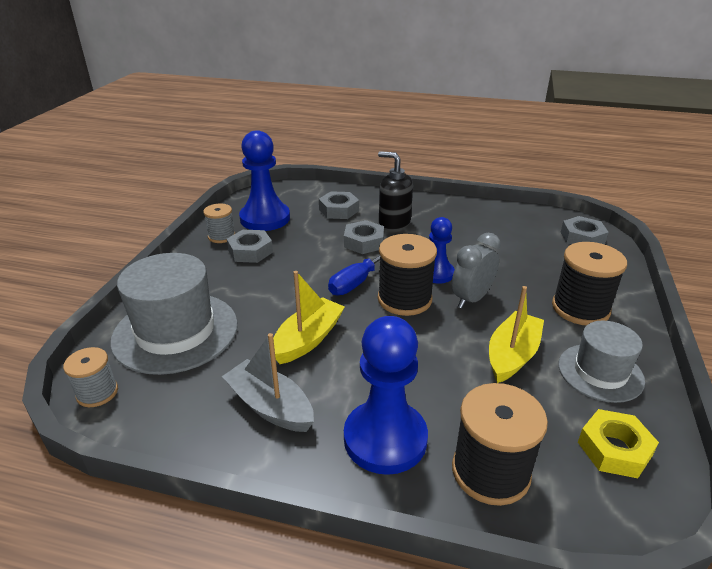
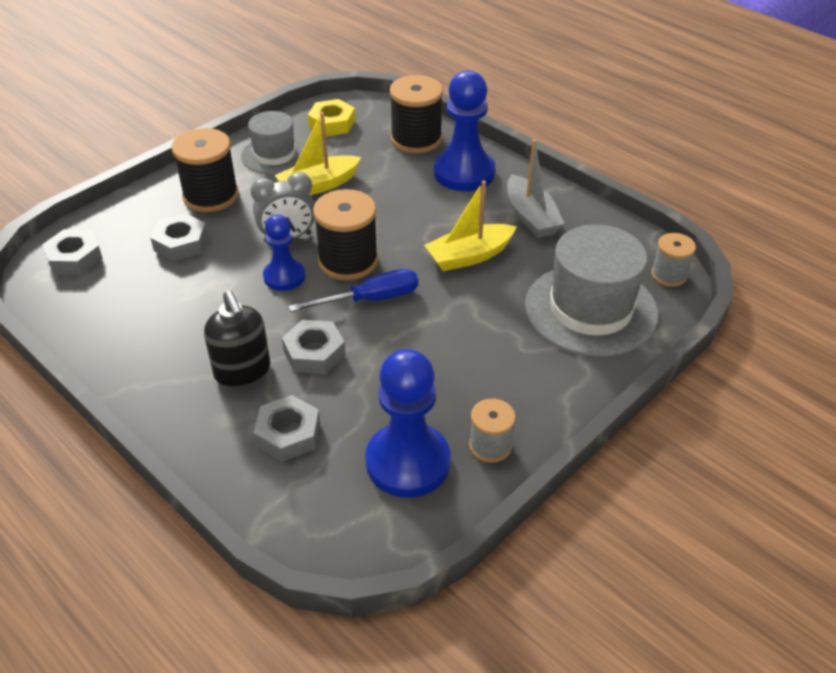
camera: 150 degrees left, 10 degrees up
grey nut [227,230,273,263] -> grey nut moved to [151,213,208,261]

